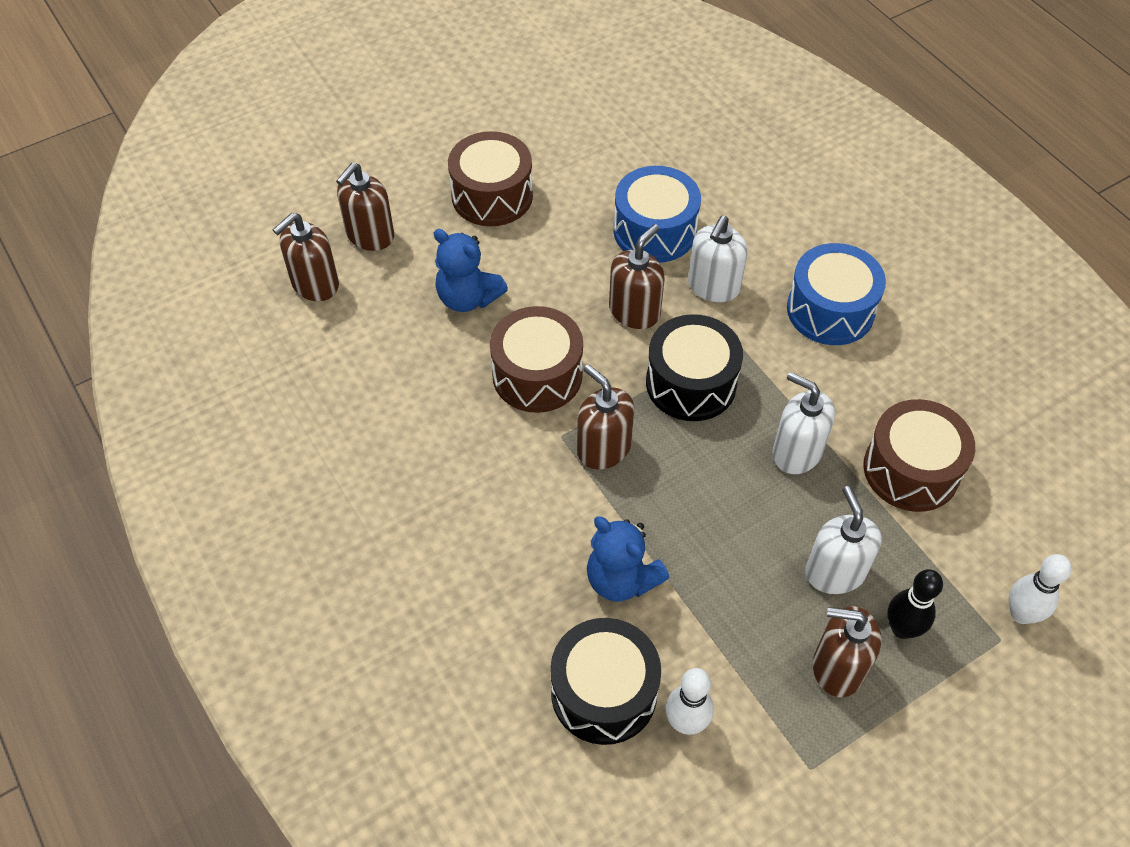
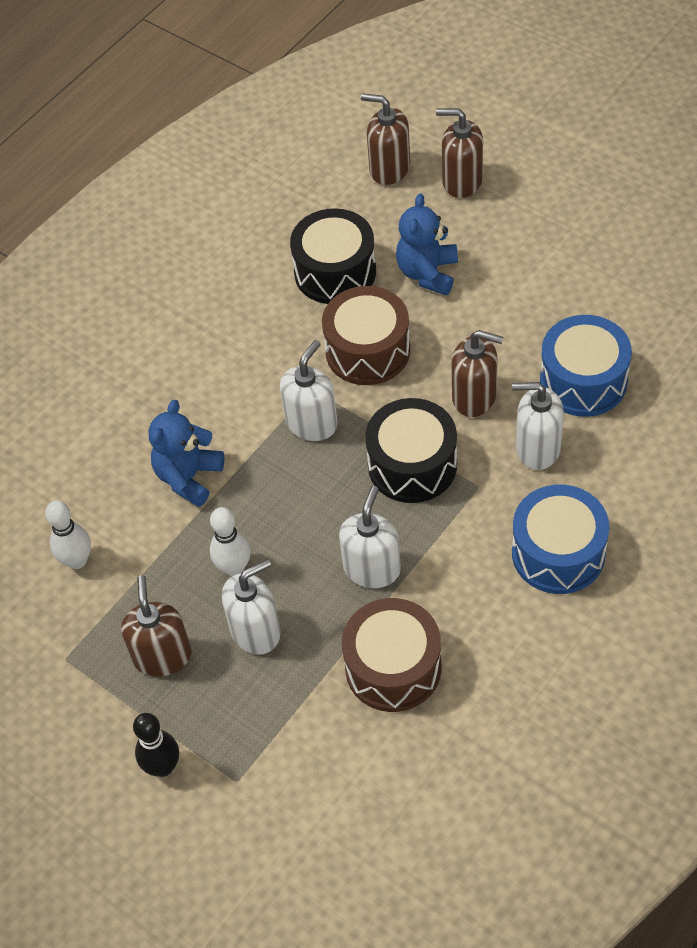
camera: 75 degrees right, 0 degrees up
brown drum [448,131,533,226] -> none
black drum [550,618,661,745] -> black drum moved to [290,208,376,304]
brown soap dispenser [577,364,634,470] -> white soap dispenser [280,340,338,441]
black bowling pin [887,569,943,639] -> black bowling pin moved to [133,713,179,777]
white bowling pin [1009,554,1072,624] -> white bowling pin moved to [210,507,251,576]

